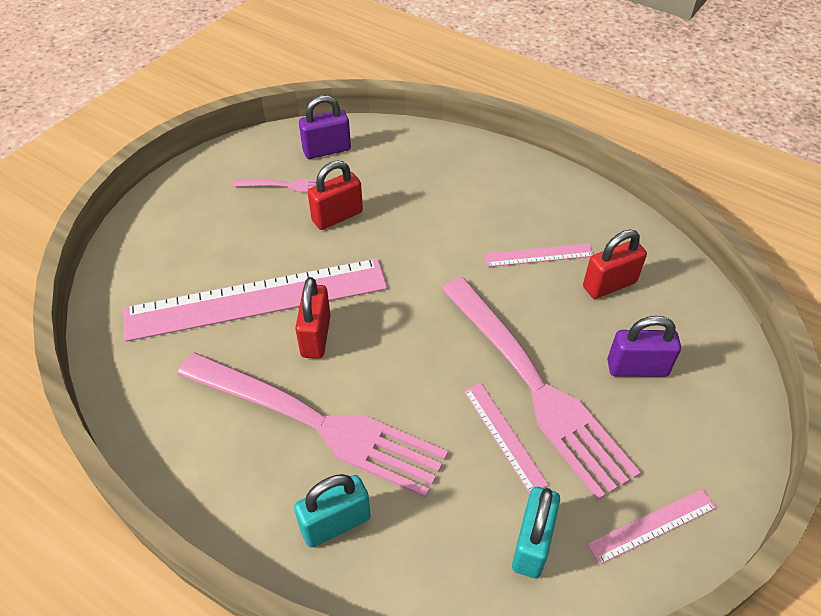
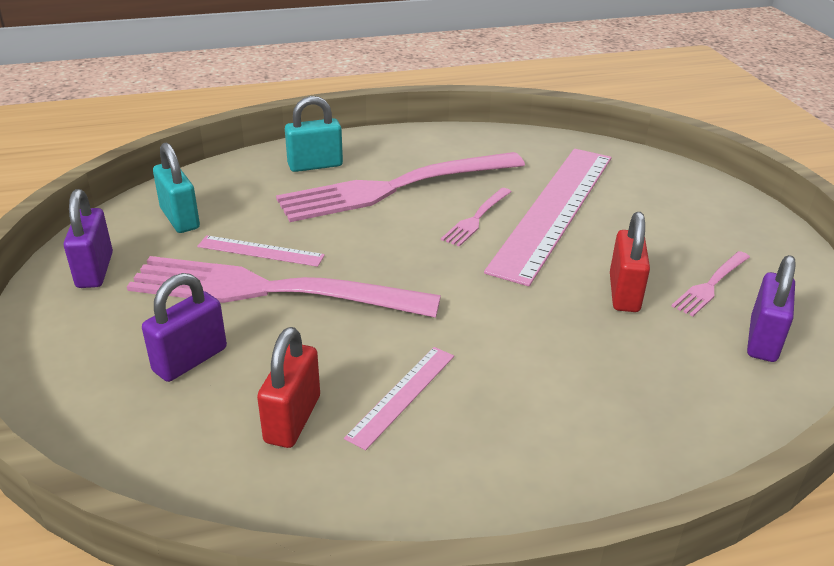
camera: 130 degrees right, 15 degrees down
turquoise padlock [294,474,371,548] -> turquoise padlock turned 60 degrees clockwise [285,96,343,172]
red padlock [295,277,331,358] -> pink fork [441,188,511,247]
pink ruler [587,489,717,565] -> purple padlock [64,189,113,288]

